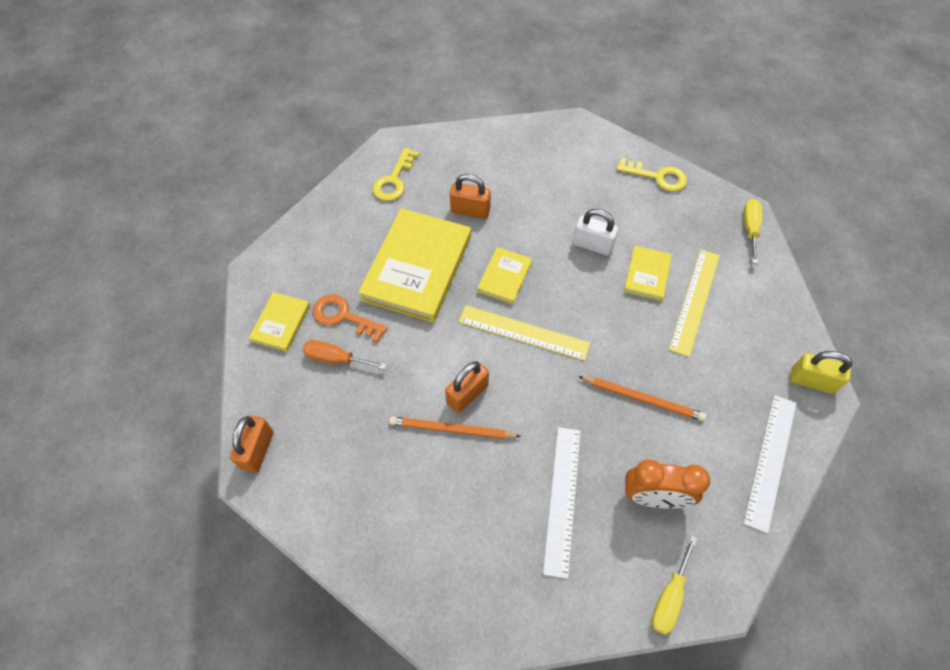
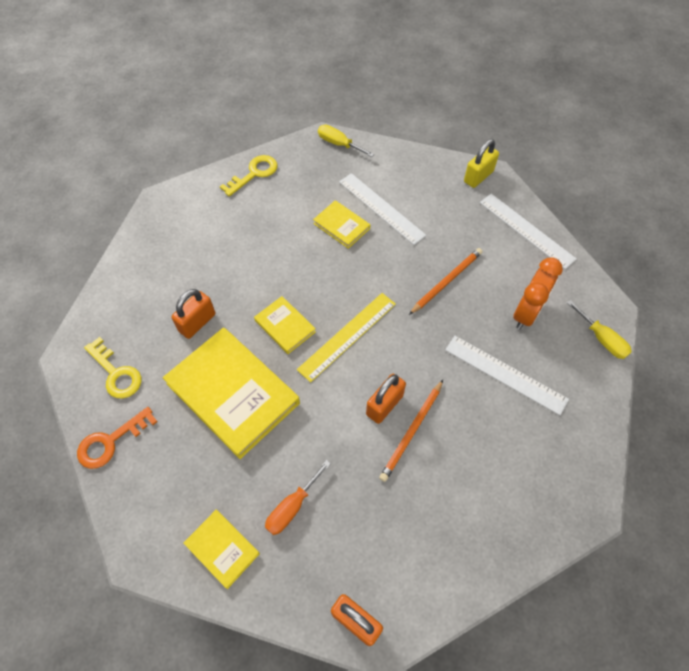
camera: 65 degrees left, 0 degrees up
orange key [313,294,387,343] -> orange key moved to [77,407,158,469]
orange padlock [445,361,489,413] -> orange padlock turned 60 degrees clockwise [366,374,406,424]
white padlock [573,209,618,256] -> none
yellow ruler [669,249,720,357] -> white ruler [339,173,426,245]

